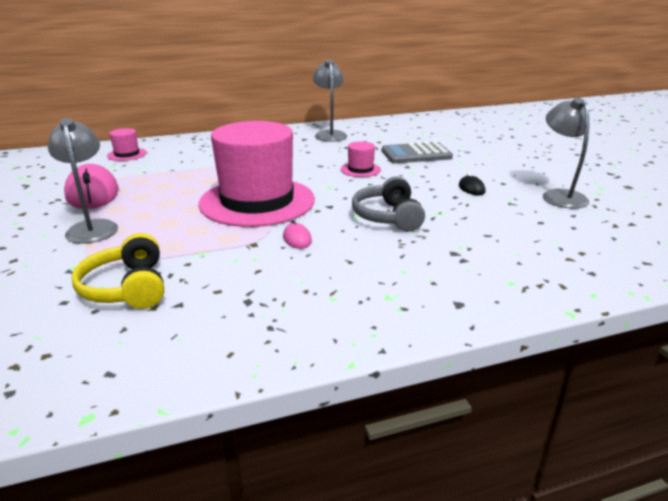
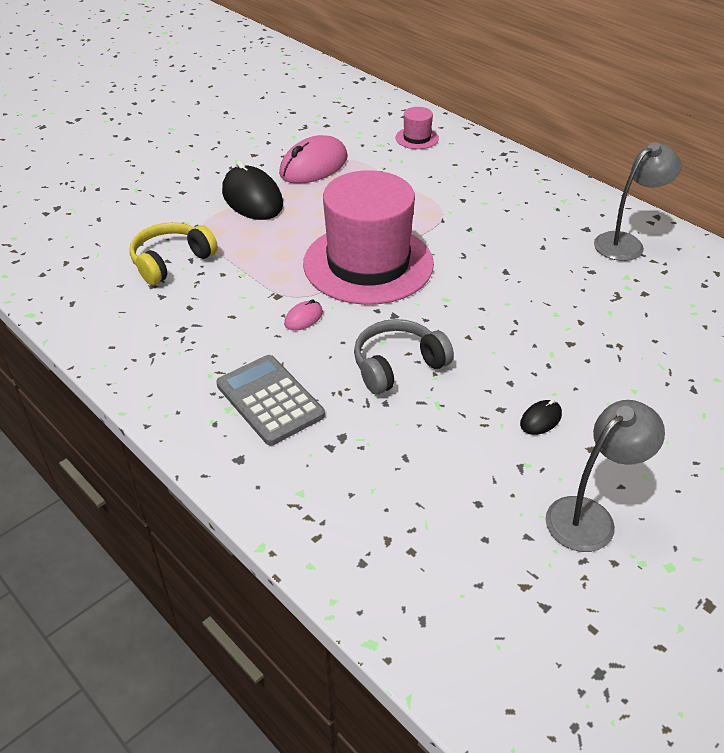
camera: 65 degrees right, 15 degrees up
grey lamp [48,118,118,244] -> black mouse [222,161,283,220]
pink hat [341,142,381,177] -> none
grey calculator [382,142,453,163] -> grey calculator moved to [216,355,325,445]

